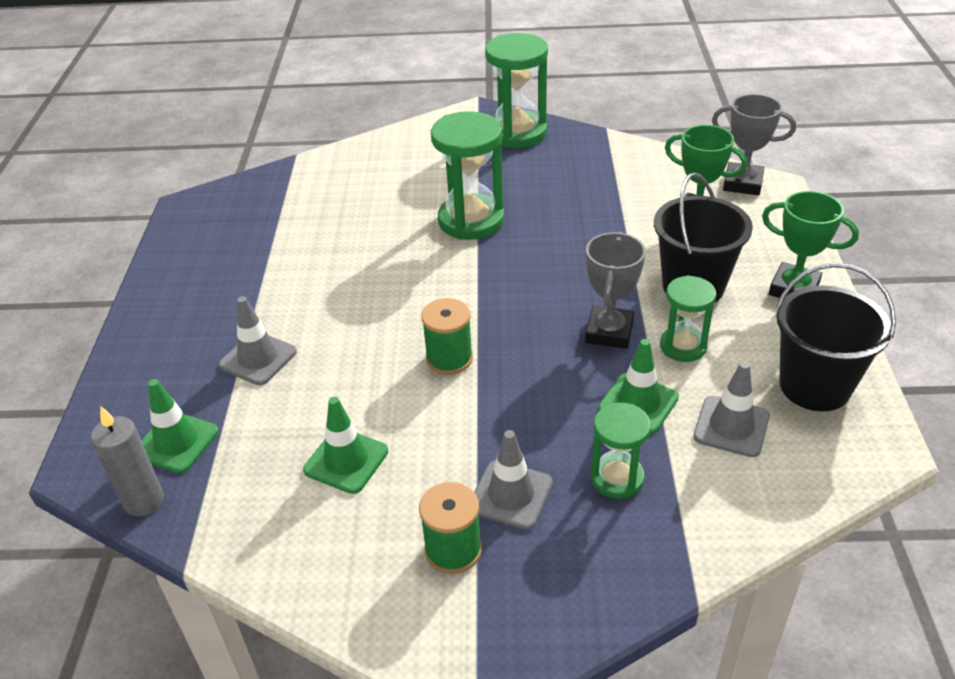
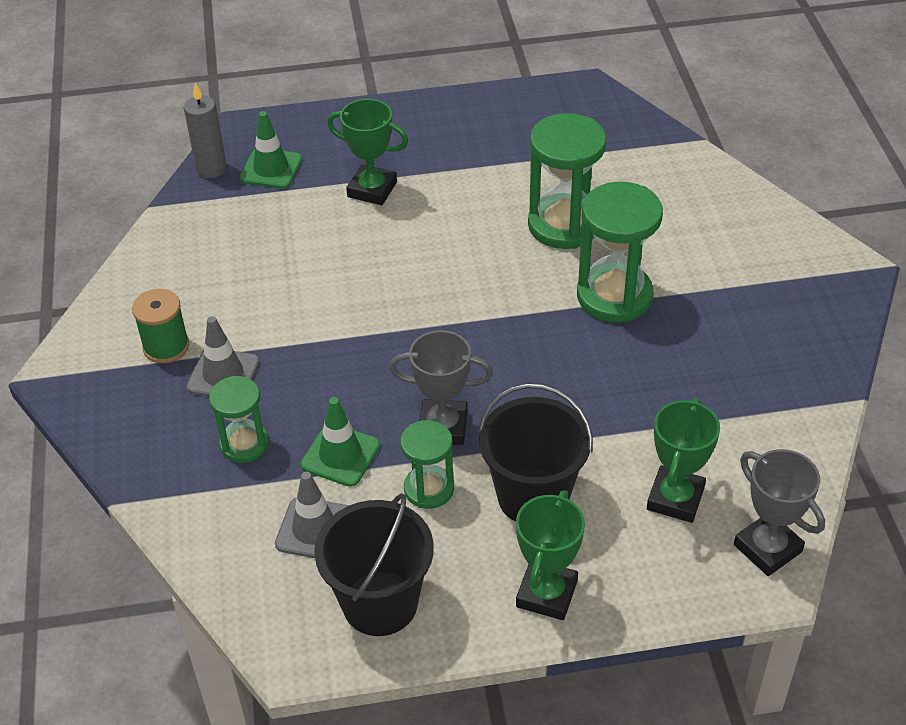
camera: 80 degrees right, 5 degrees up
grey traffic cone [219,296,297,385] -> green trophy [327,99,409,205]
green traffic cone [303,397,388,494] -> none
green spool [421,298,473,375] -> none
green hourglass [485,33,548,148] -> green hourglass moved to [528,113,606,249]
grey trophy [712,94,796,195] -> grey trophy turned 45 degrees counterclockwise [734,449,825,576]

